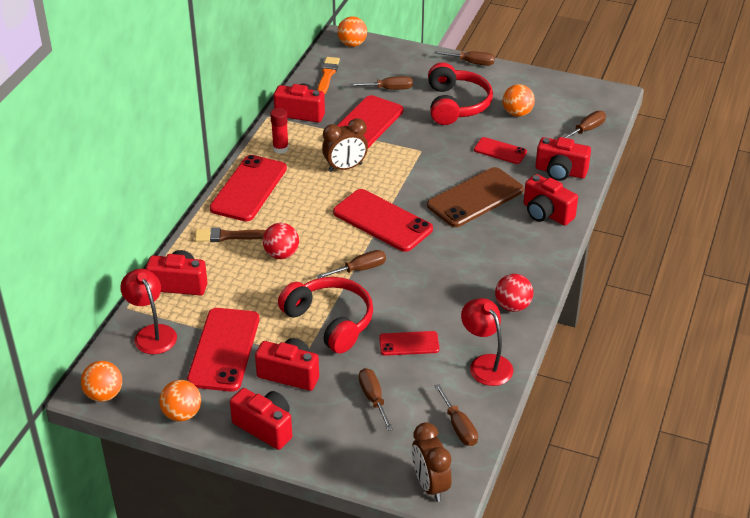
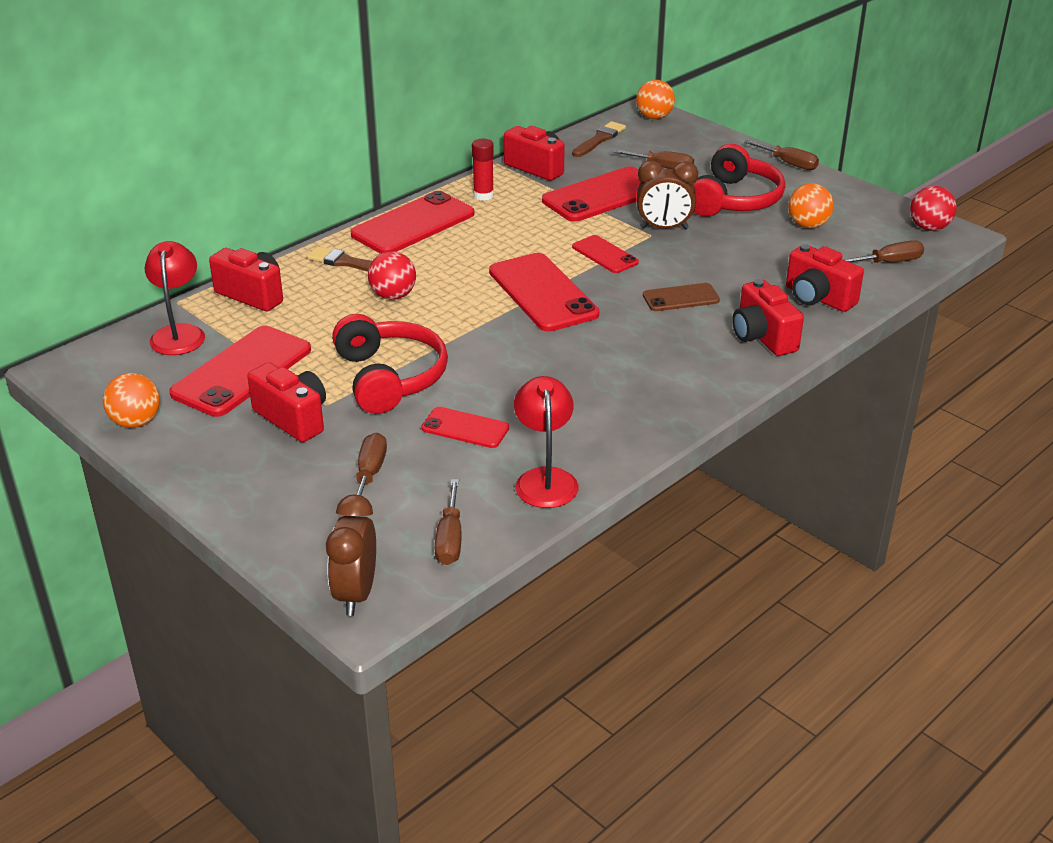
camera: 25 degrees right, 5 degrees down
orange ball [81,361,122,402] -> none
red camera [230,388,292,450] -> none
brown screwdriver [316,250,386,278] -> none
orange brush [317,57,340,95] -> brown brush [572,121,626,157]
brown clock [322,118,368,172] -> brown clock moved to [637,161,698,229]
brown phone [427,167,524,227] -> brown phone [643,283,720,311], size x0.54
red phone [474,137,527,164] -> red phone moved to [572,235,639,273]
red ball [495,274,533,312] -> red ball moved to [910,186,957,231]

